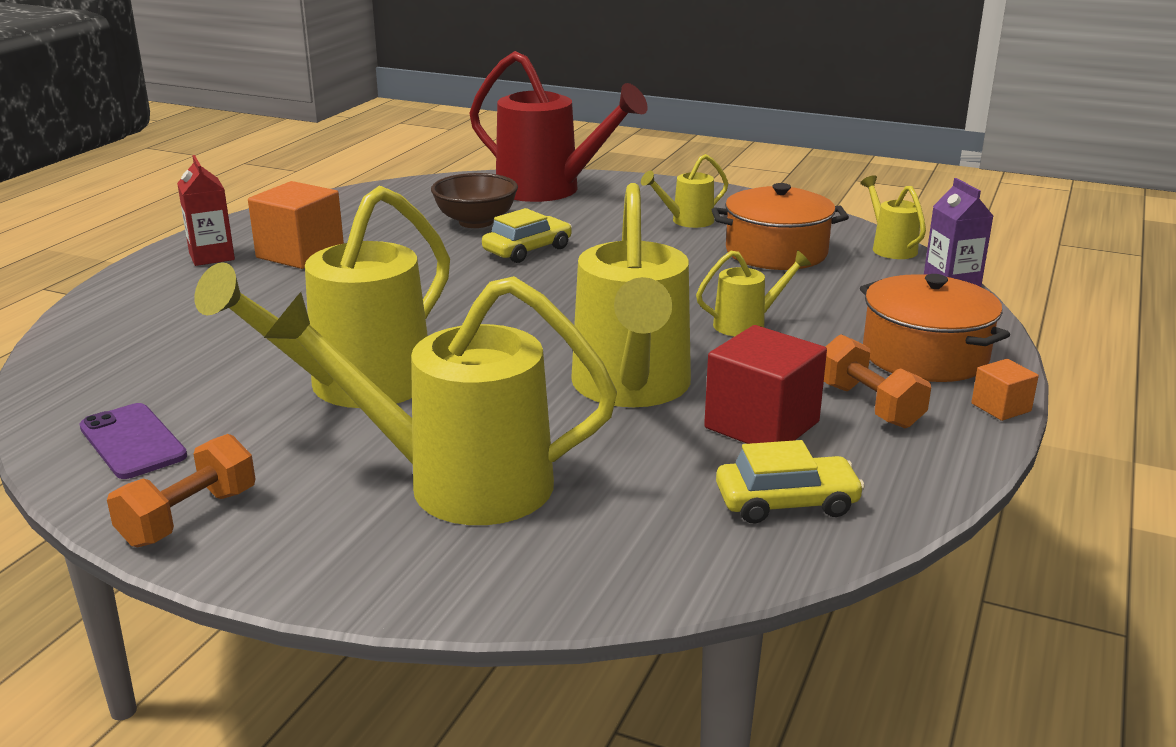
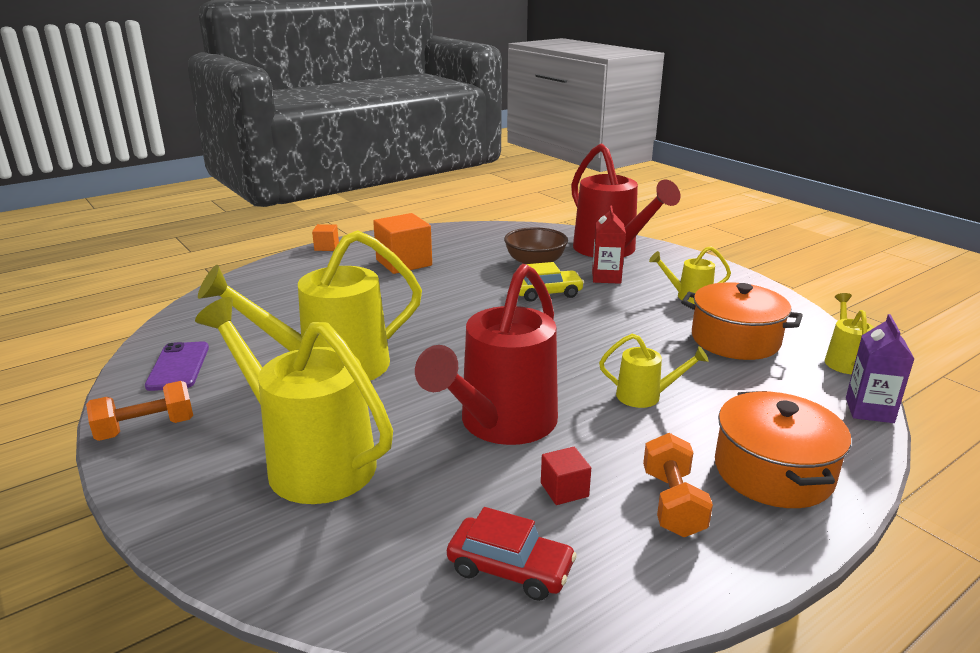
camera: 30 degrees right, 0 degrees up
red carton [177,155,235,266] -> red carton moved to [592,205,626,284]
yellow watering can [571,183,691,407] -> red watering can [415,264,558,445]
red cube [704,325,827,444] -> red cube [541,447,591,505], size x0.50
yellow car [716,440,865,524] -> red car [447,507,577,601]
orange cube [971,359,1039,421] -> orange cube moved to [312,224,339,251]

